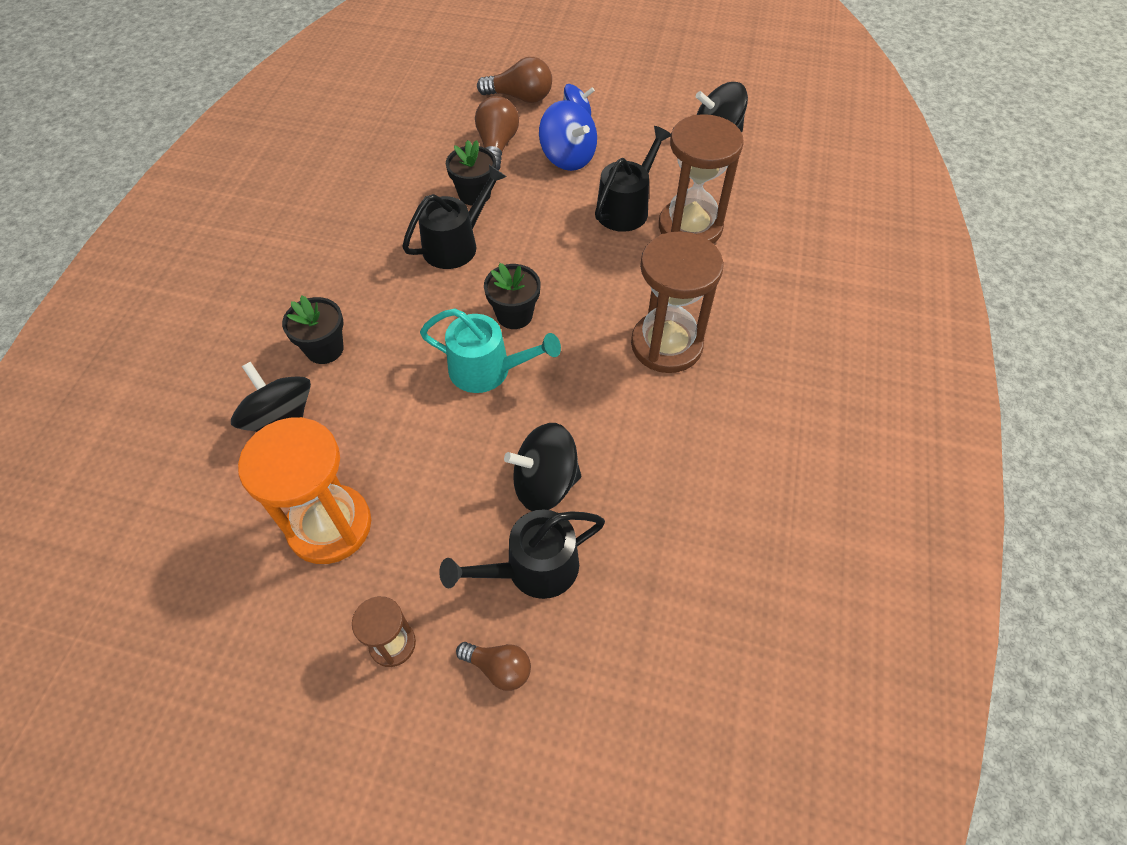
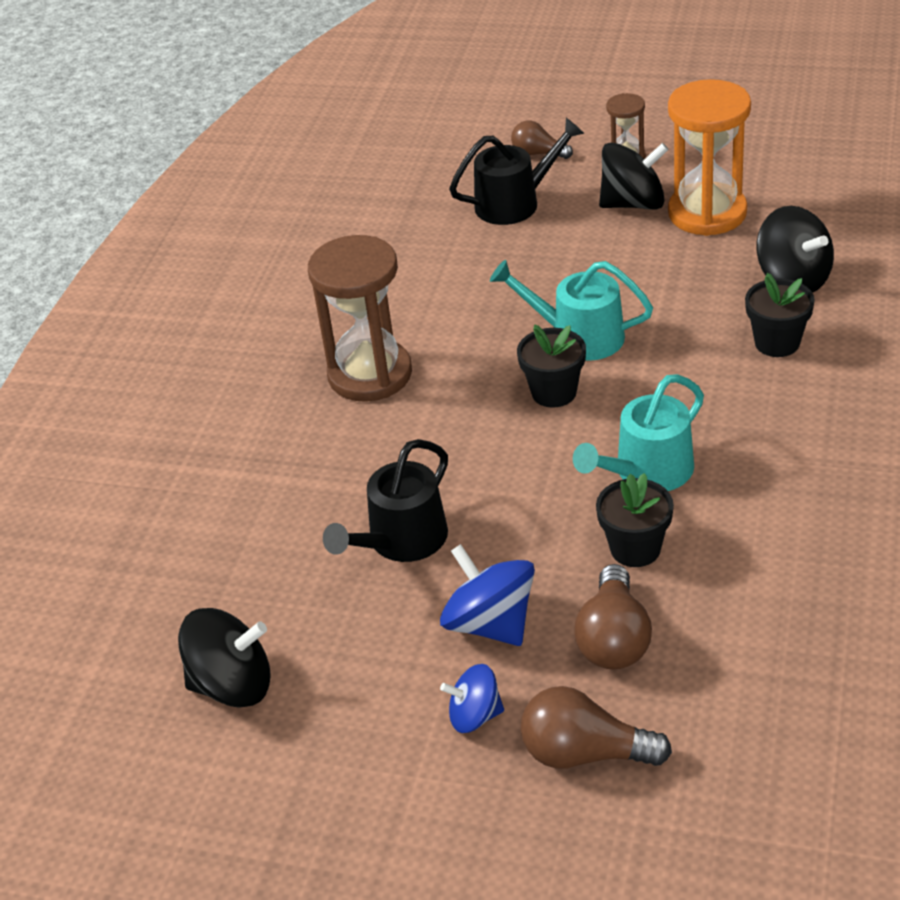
camera: 175 degrees left, 15 degrees down
black watering can [402,165,507,269] -> turquoise watering can [573,374,704,491]
black spinning top [504,423,581,511] -> black spinning top moved to [599,143,669,210]
brown hourglass [659,114,744,244] -> none

